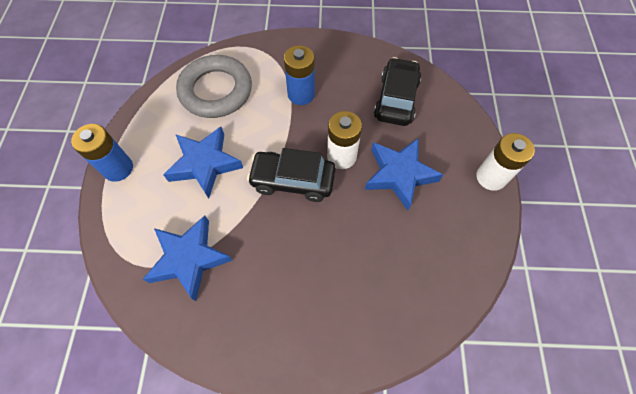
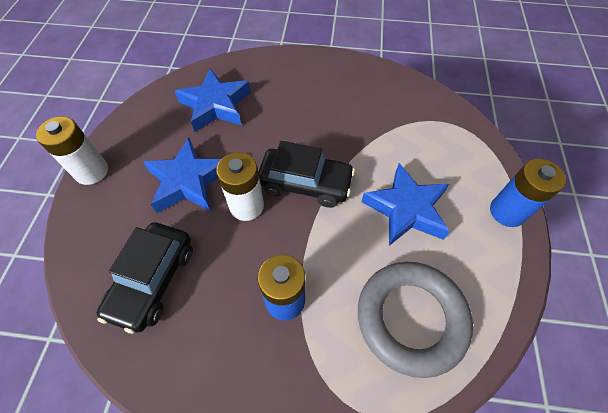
camera: 175 degrees left, 5 degrees down
blue star [143,215,233,301] -> blue star moved to [175,69,251,132]

